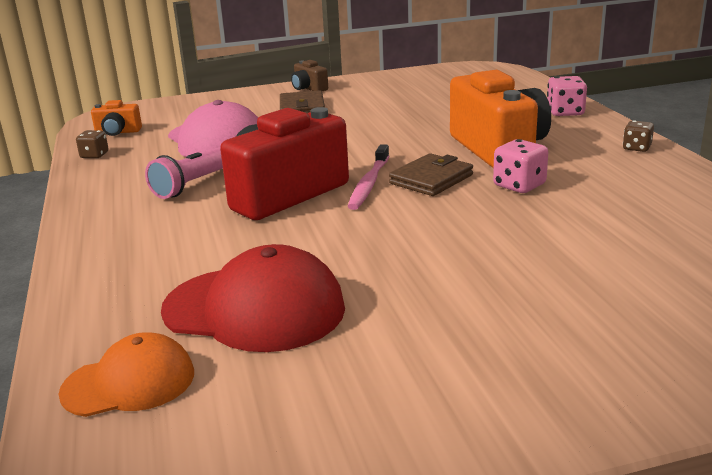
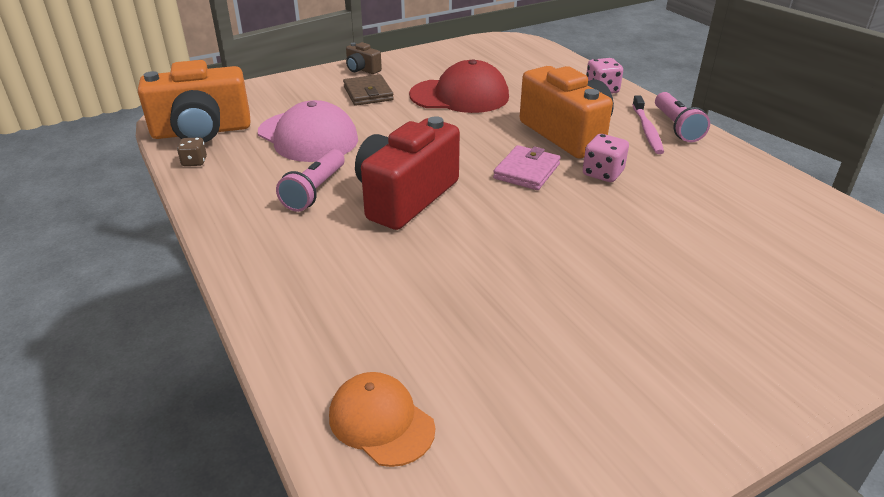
camera: 15 degrees left, 10 degrees up
orange cap [58,332,194,417] -> orange cap turned 105 degrees counterclockwise [329,372,435,467]
orange camera [91,100,142,136] -> orange camera [138,60,250,143], size x2.23
red cap [161,244,345,352] -> red cap moved to [409,59,509,113]
pink toothbrush [347,144,389,210] -> pink toothbrush moved to [632,95,664,154]
brown wallet [389,153,473,196] -> pink wallet [493,145,561,190]
brown dice [623,120,654,152] -> pink flashlight [655,92,710,142]

